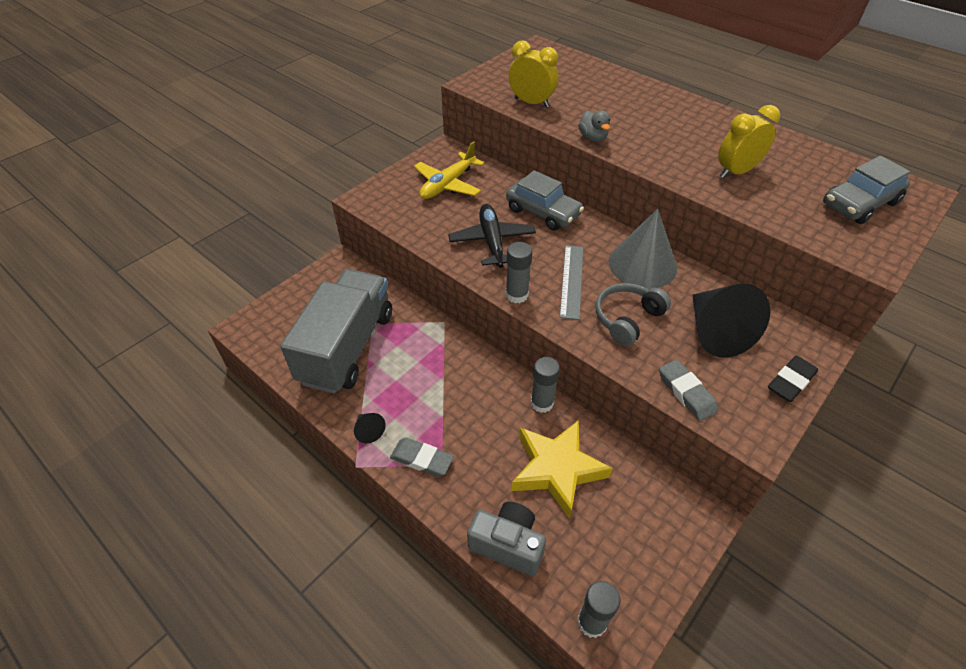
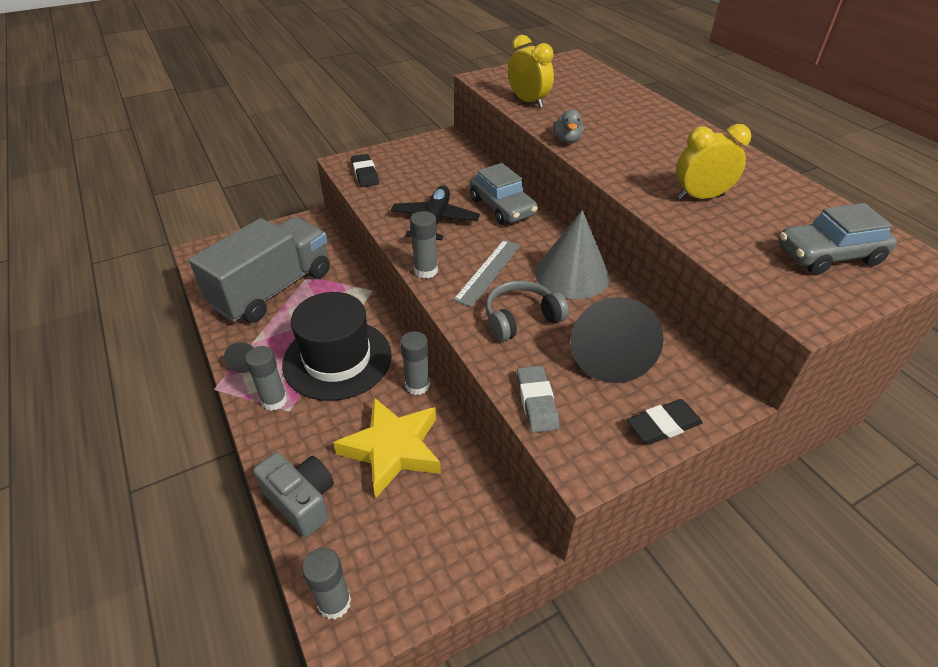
camera: 20 degrees right, 5 degrees down
grey eraser [390,438,454,477] -> grey glue stick [245,346,287,411]
yellow plane [414,141,485,199] -> none
none -> black hat [282,292,392,401]
none -> black eraser [351,154,379,187]

